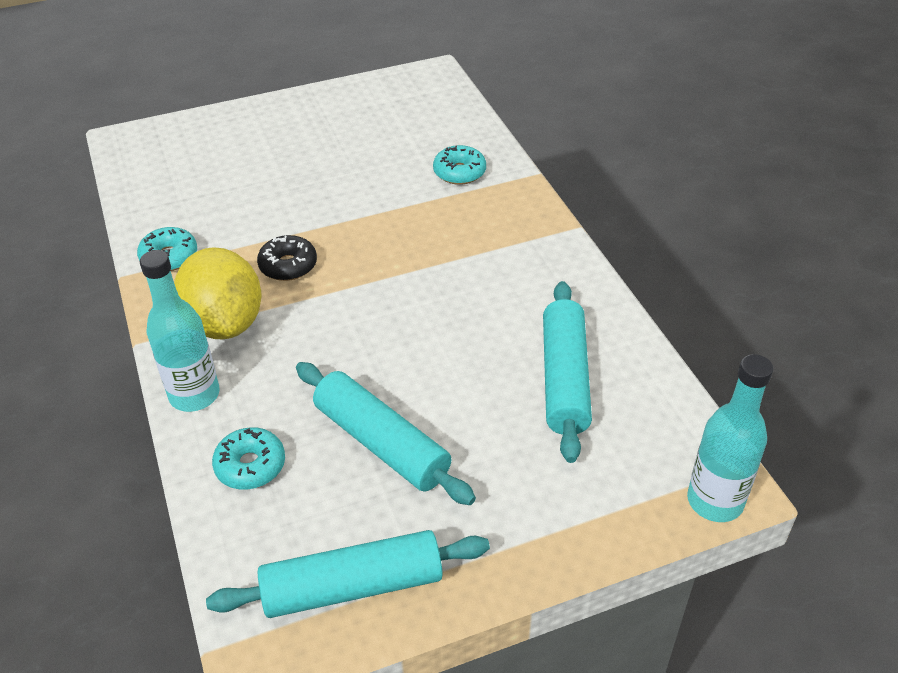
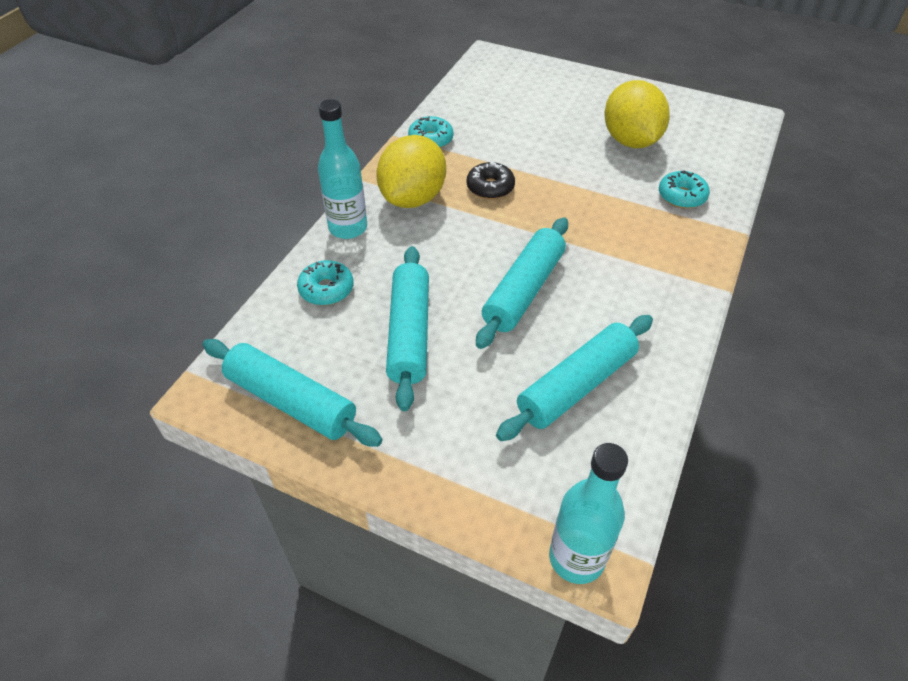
camera: 45 degrees right, 5 degrees up
none -> turquoise rolling pin [476,217,568,349]
none -> yellow lemon [605,80,670,148]

